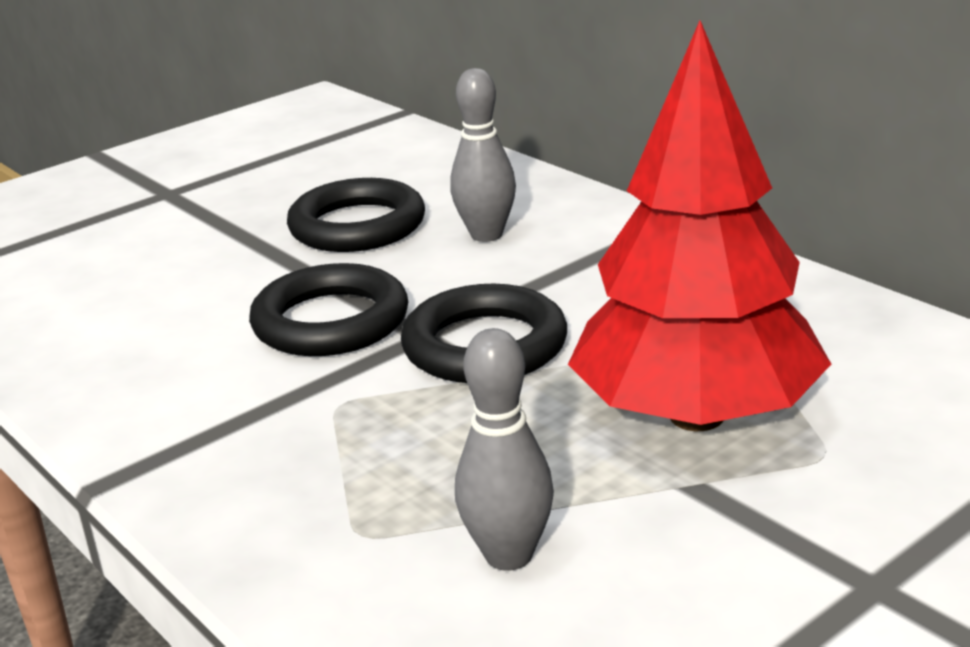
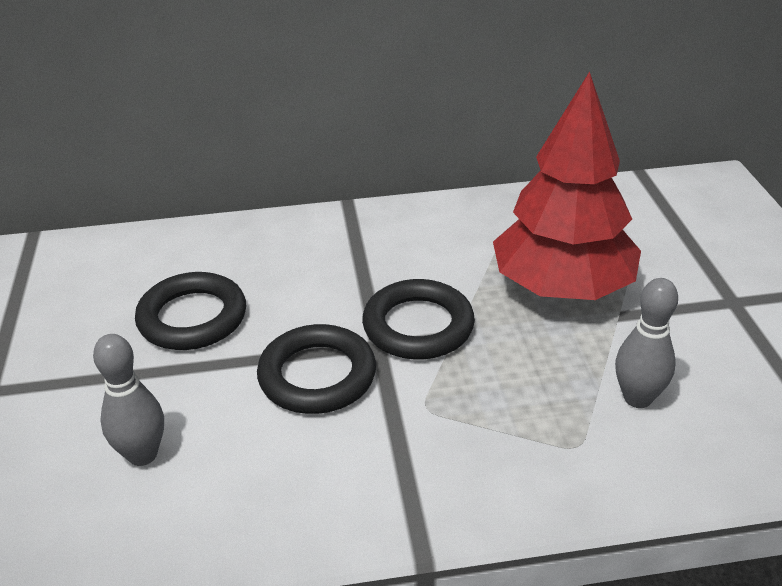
camera: 60 degrees left, 10 degrees up
grey bowling pin [450,68,516,242] -> grey bowling pin moved to [93,334,164,466]

